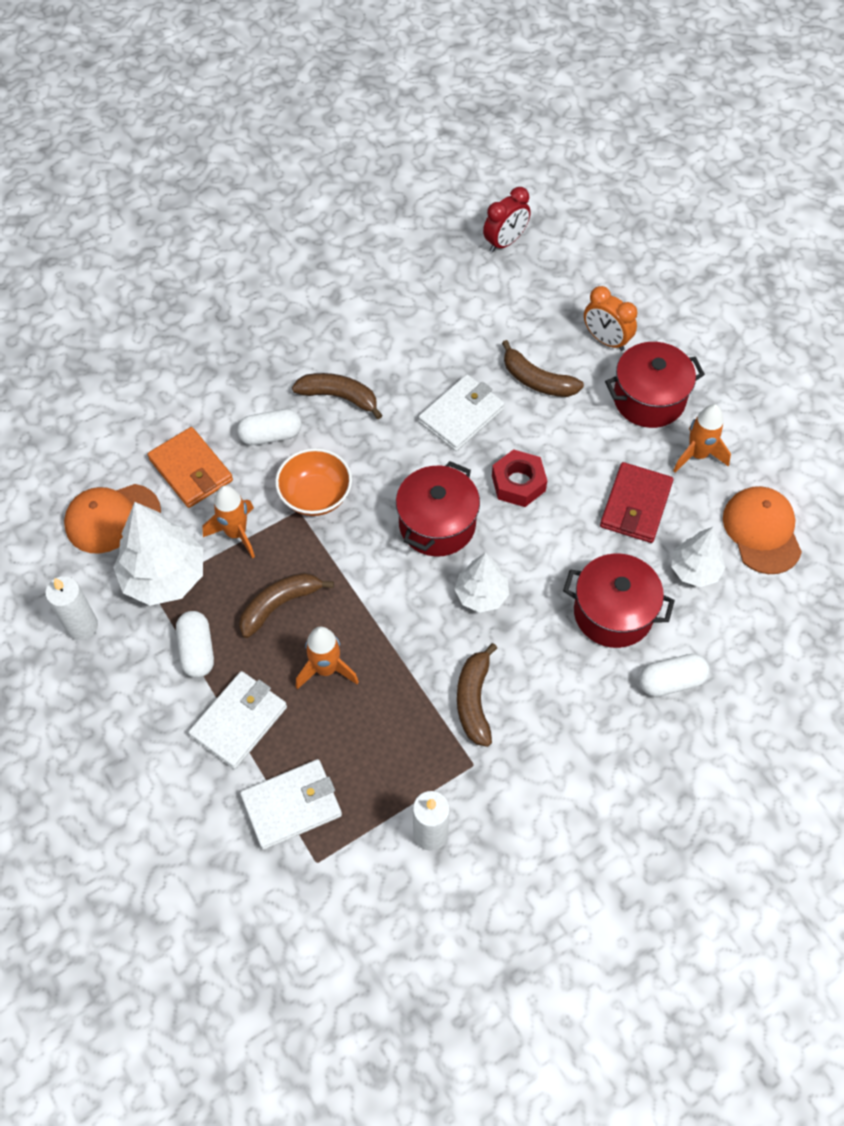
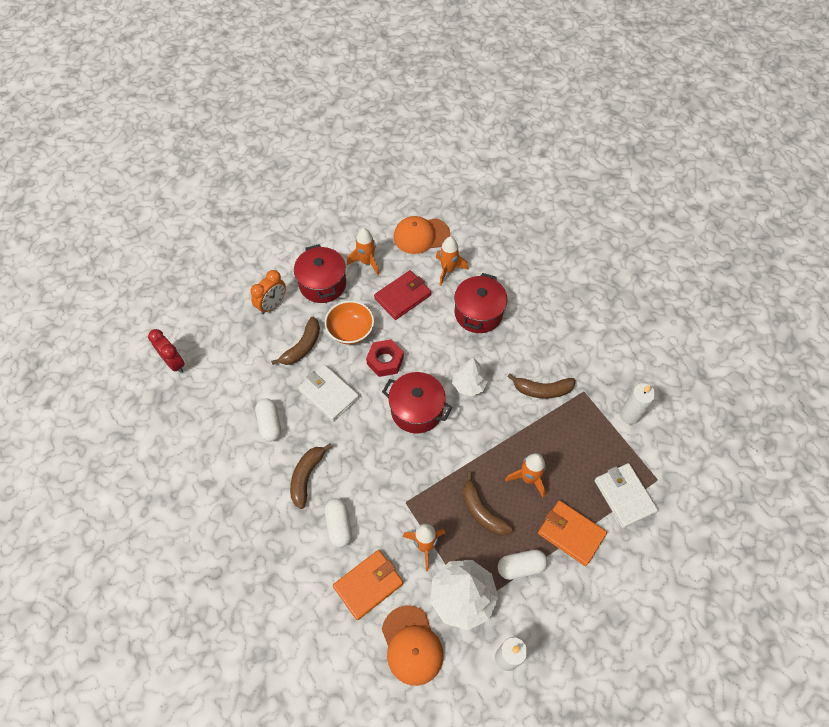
camera: 90 degrees left, 0 degrees up
white wallet [188,671,287,769] -> orange wallet [538,500,607,566]
orange bowl [275,448,352,516] -> orange bowl moved to [325,301,374,344]
red wallet [600,462,674,543] -> red wallet turned 60 degrees counterclockwise [374,270,431,320]
white capsule [639,654,709,697] -> white capsule moved to [255,398,281,442]
white tree [671,527,726,587] -> orange rocket [436,237,468,286]

